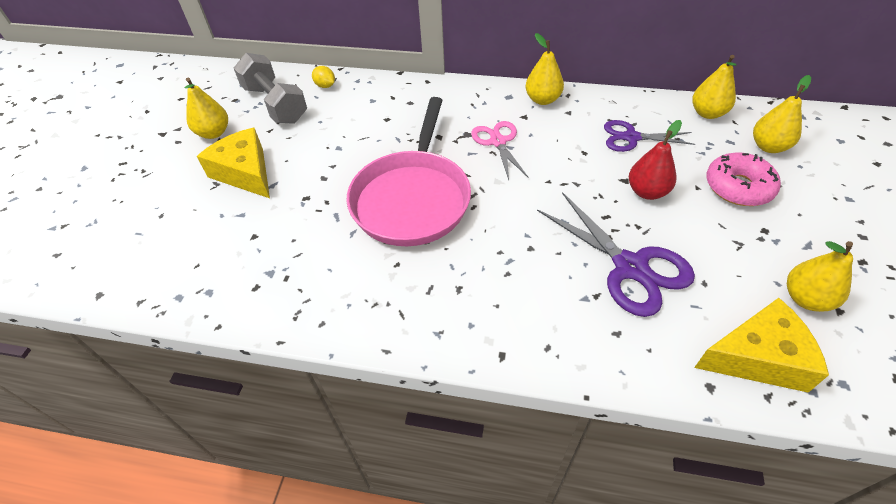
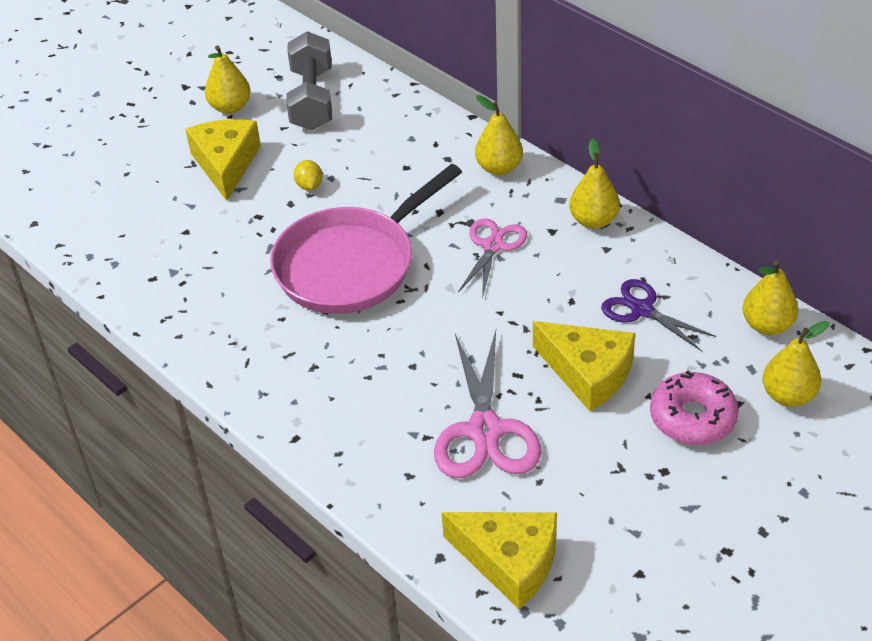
camera: 35 degrees right, 5 degrees down
yellow lemon [312,66,335,88] -> yellow lemon moved to [294,160,322,191]
purple scissors [537,192,695,317] -> pink scissors [434,330,541,478]
red pear [629,120,682,200] -> yellow cheese [533,321,635,411]
yellow pear [787,241,853,312] -> yellow pear moved to [475,95,523,175]

